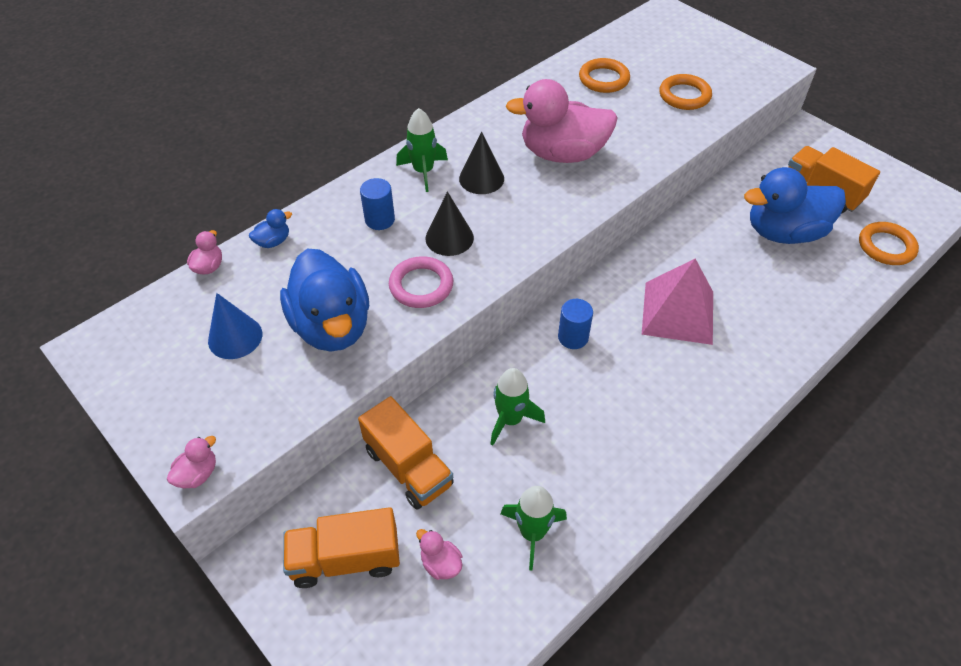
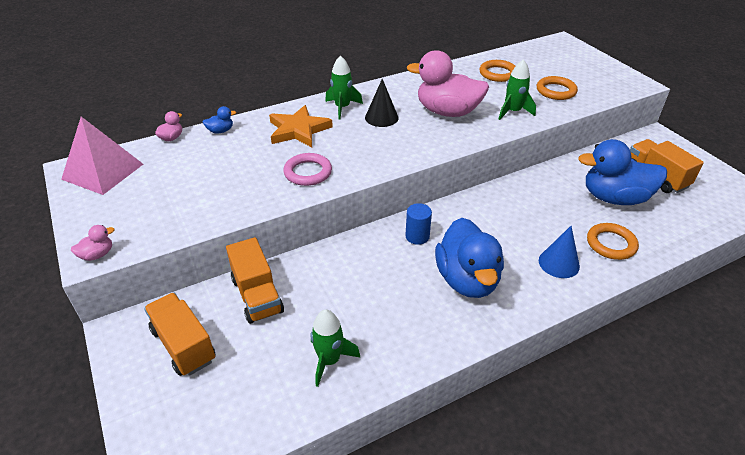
camera: 15 degrees right, 10 degrees down
blue cone [208,293,262,359] -> blue cone moved to [539,226,580,278]
blue duck [280,249,369,352] -> blue duck moved to [435,218,504,298]
orange truck [283,507,400,588] -> orange truck turned 45 degrees clockwise [144,293,215,376]
blue cylinder [360,178,395,230] -> orange star [269,105,333,147]
pink duck [416,529,462,580] -> none
black cone [426,191,474,256] -> none
green rocket [490,368,545,446] -> green rocket moved to [498,59,536,120]
pink pyramid [642,259,713,345] -> pink pyramid moved to [61,117,143,195]
orange ring [859,222,919,265] -> orange ring moved to [587,223,639,260]

